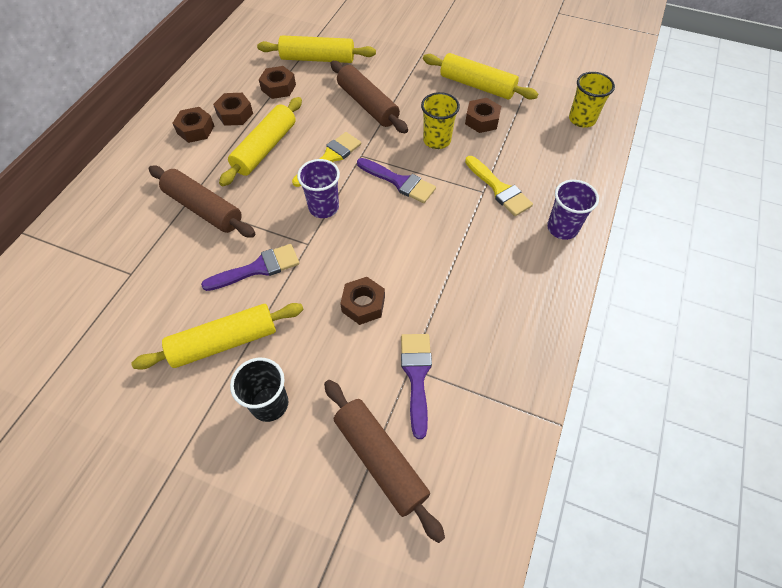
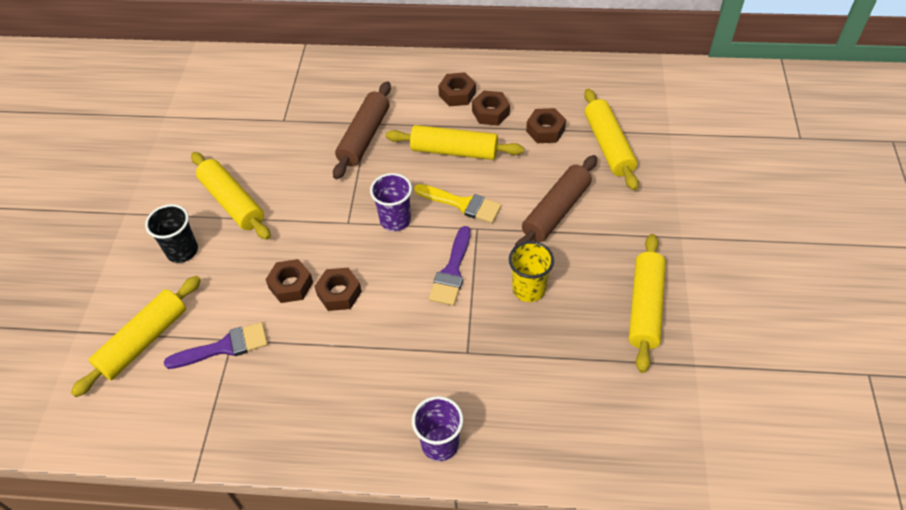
camera: 75 degrees right, 5 degrees down
purple brush [201,244,299,291] -> none
brown rolling pin [324,380,445,543] -> yellow rolling pin [71,276,201,397]
brown nut [465,98,501,133] -> brown nut moved to [314,268,362,311]
yellow brush [465,156,533,216] -> none
yellow cup [569,72,615,128] -> none

